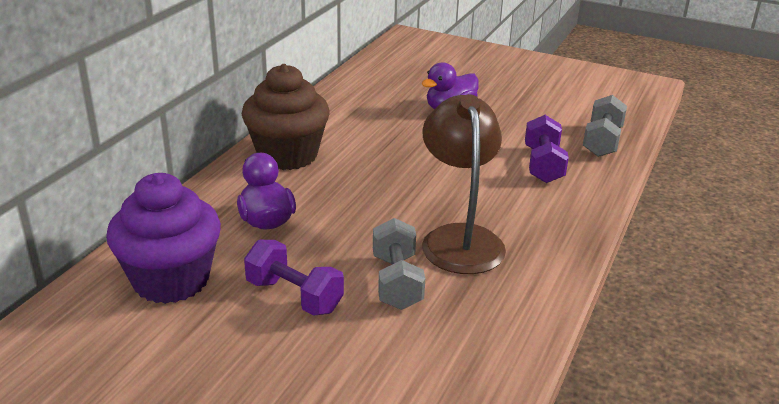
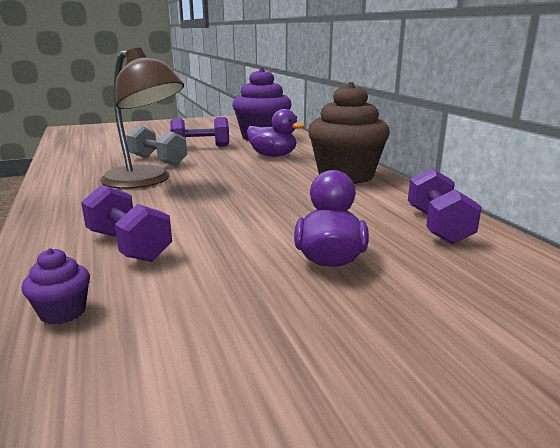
camera: 135 degrees right, 10 degrees down
grey dumbbell [583,95,627,157] -> purple cupcake [21,248,90,325]
none -> purple dumbbell [408,168,482,244]

